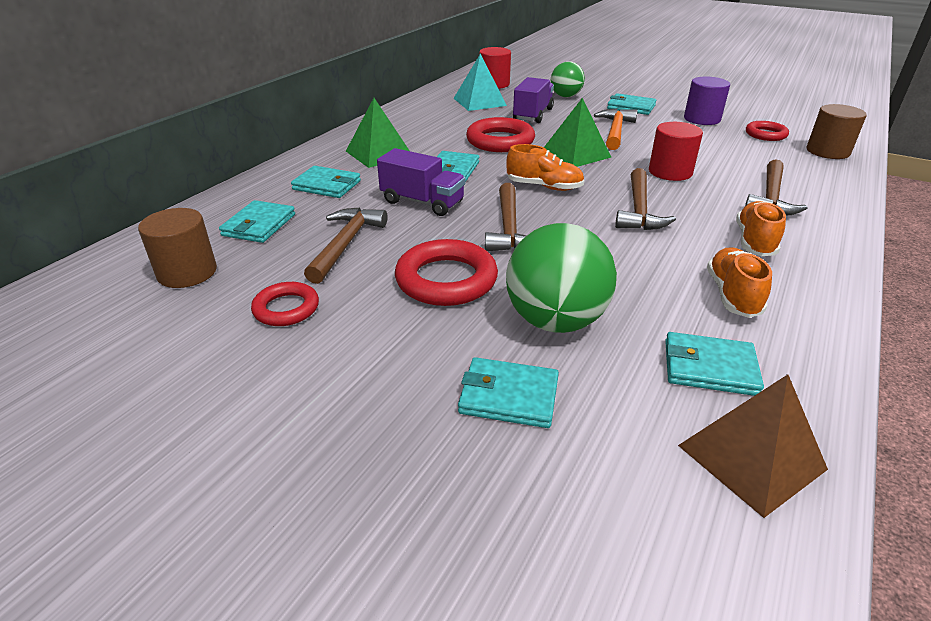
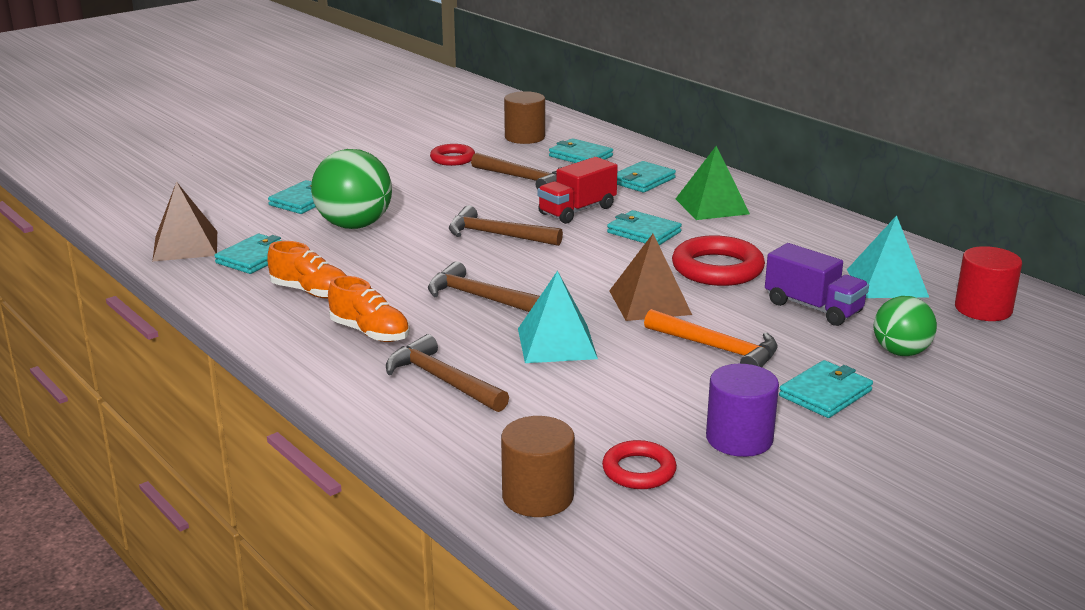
camera: 110 degrees right, 10 degrees down
purple truck [377,148,465,216] -> red truck [537,157,618,224]
red ring [395,239,498,306] -> none
orange shoe [506,144,584,191] -> none
green pyramid [544,98,611,167] -> brown pyramid [609,234,692,321]
red cylinder [649,122,703,181] -> turquoise pyramid [518,271,598,363]

